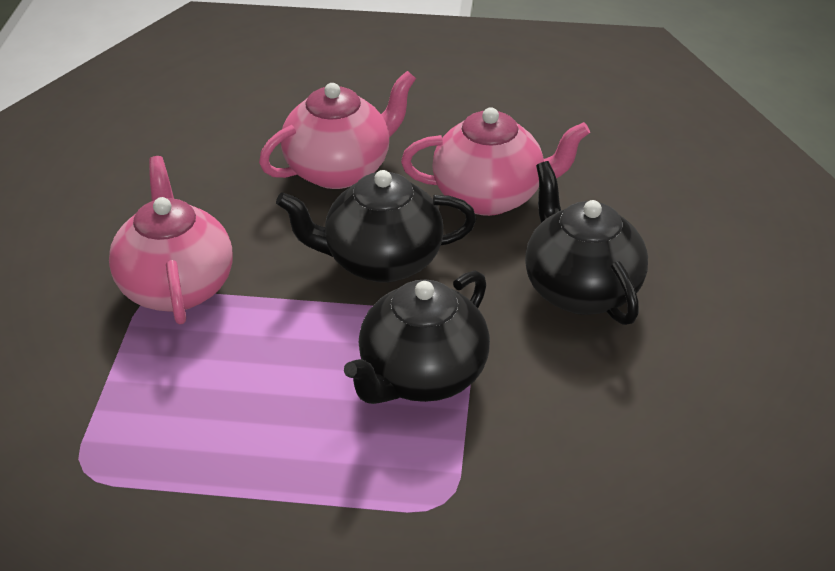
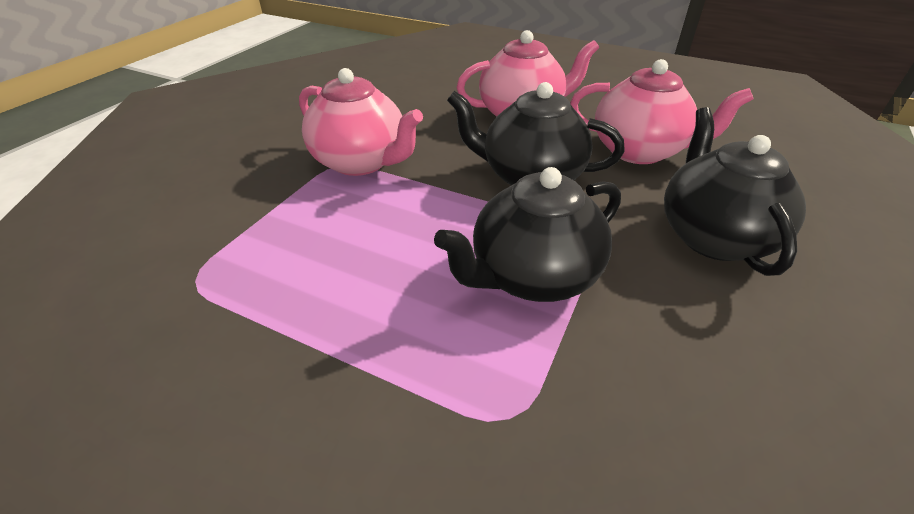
camera: 20 degrees right, 0 degrees up
pink teapot [109,156,232,324] -> pink teapot turned 120 degrees clockwise [299,68,423,176]

